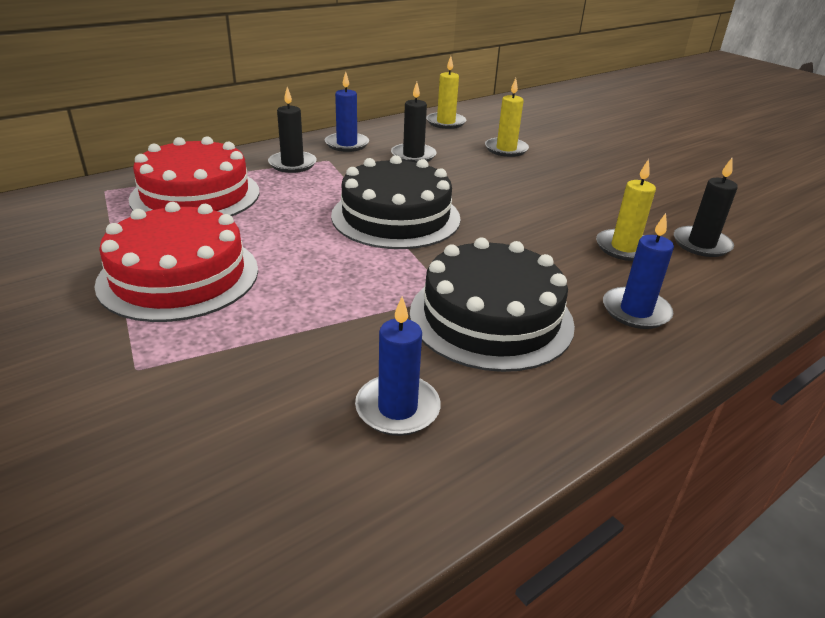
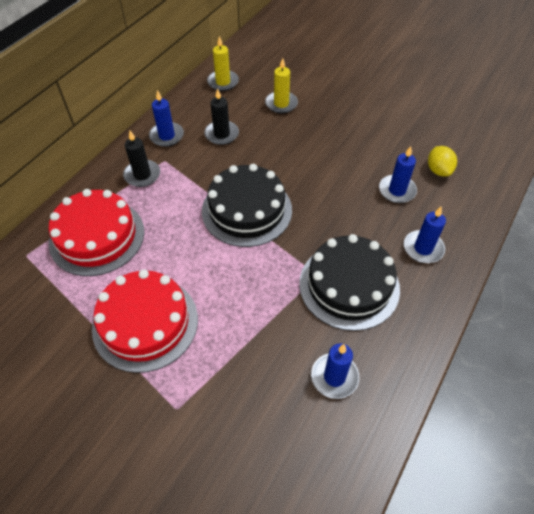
camera: 20 degrees left, 20 degrees up
yellow candle [596,159,656,261] -> blue candle [379,146,417,203]
black candle [674,158,738,257] -> yellow lemon [428,146,457,176]

